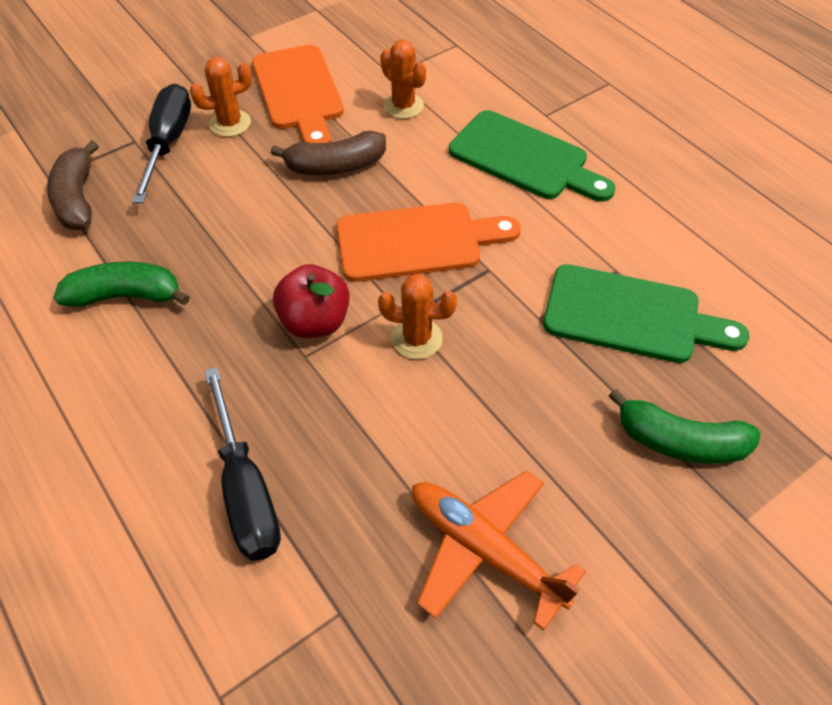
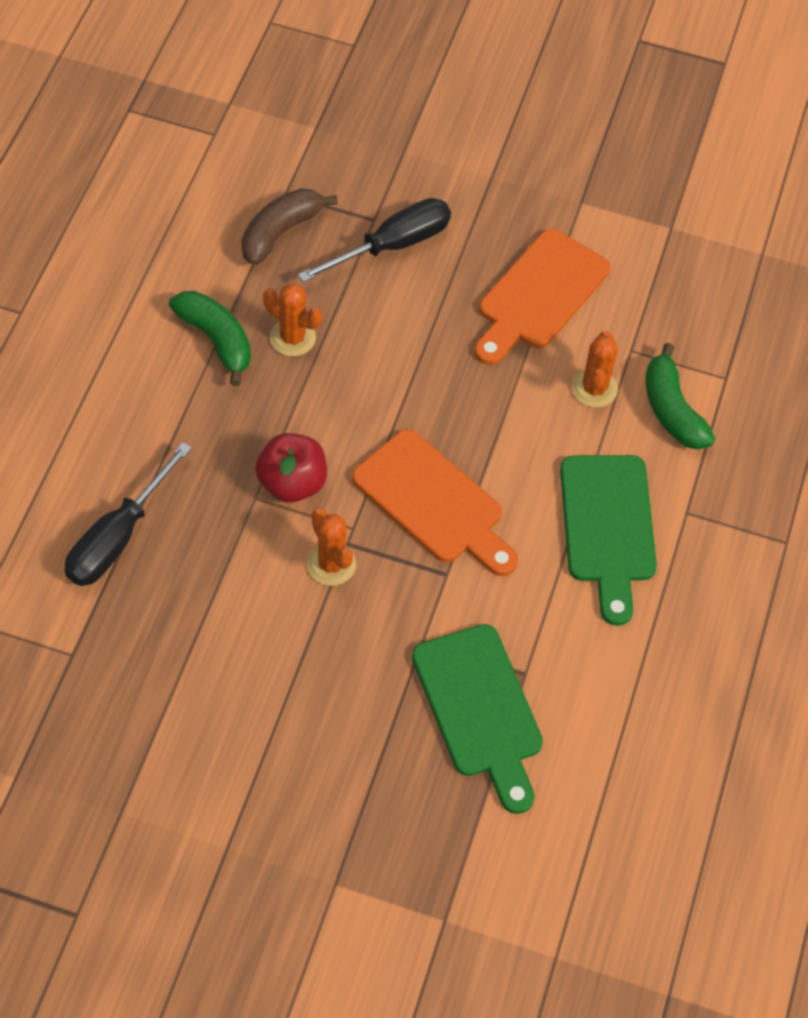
camera: 50 degrees right, 5 degrees up
orange cactus [190,57,252,137] -> orange cactus moved to [263,283,322,356]
brown banana [271,131,386,175] -> none
orange plane [412,471,586,631] -> none
green banana [608,389,761,464] -> green banana moved to [646,343,715,450]

